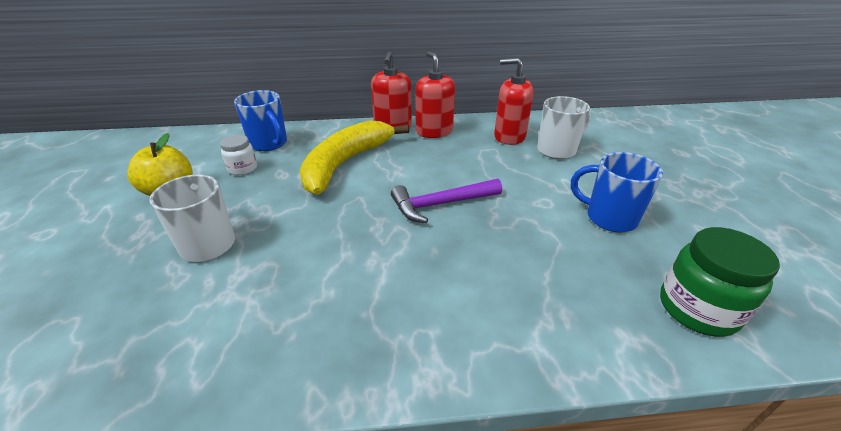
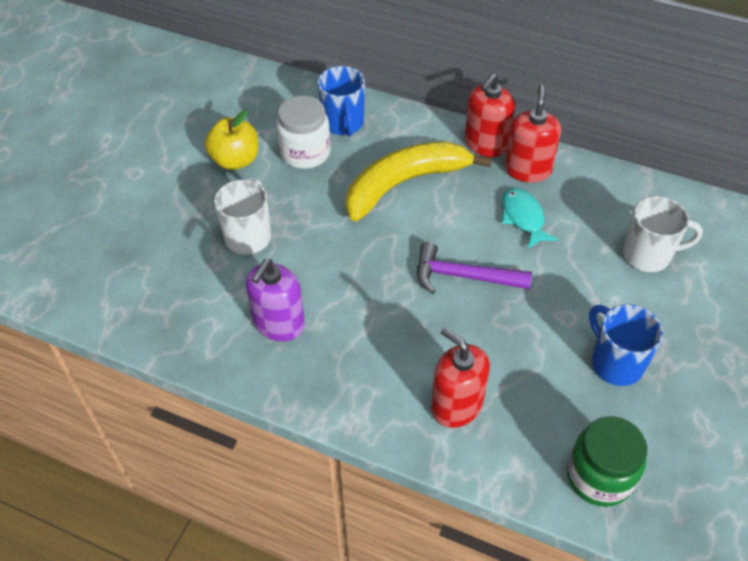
camera: 30 degrees right, 15 degrees up
white jar [220,135,257,176] -> white jar [276,95,331,169], size x1.69
red soap dispenser [494,58,534,145] -> red soap dispenser moved to [431,327,490,428]
none -> purple soap dispenser [245,259,305,341]
none -> turquoise fish [502,188,558,249]

